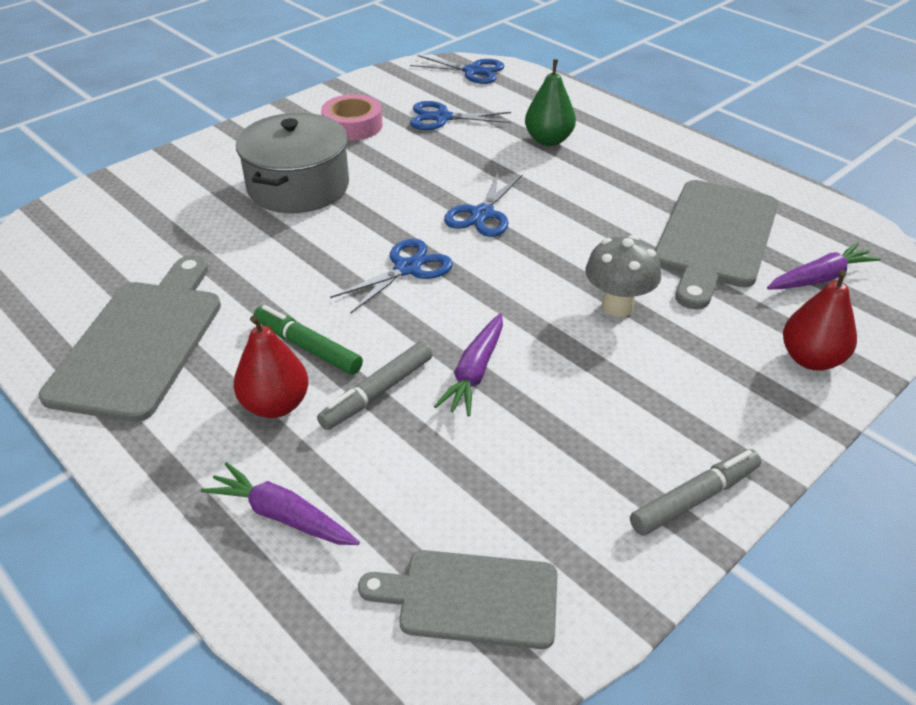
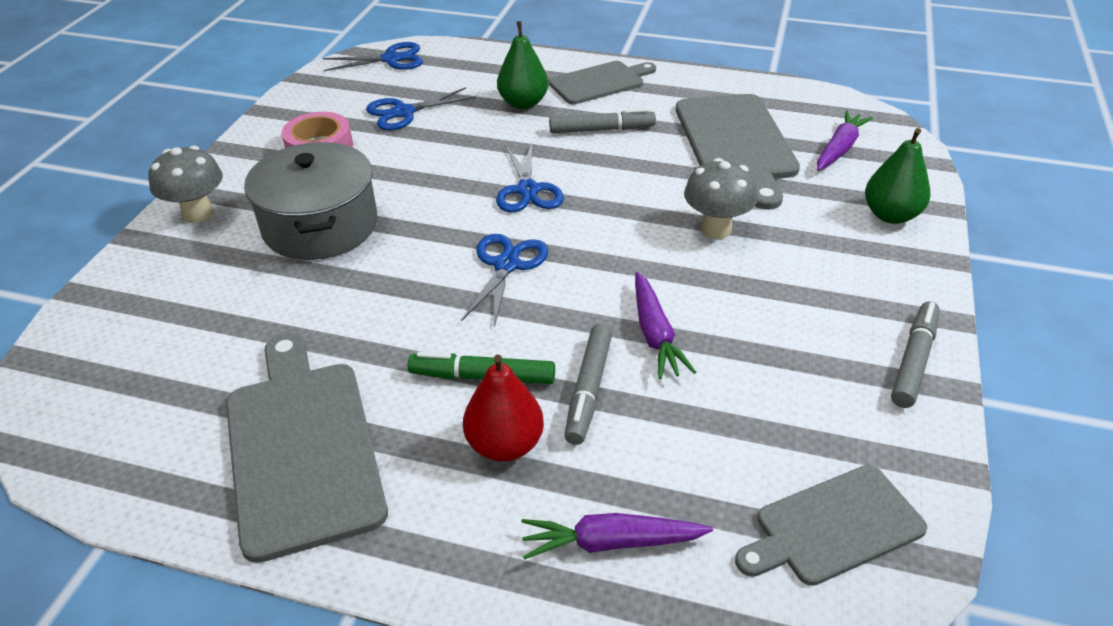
camera: 30 degrees left, 0 degrees up
red pear [783,270,857,371] -> green pear [865,128,930,224]
none -> grey mushroom [148,145,223,223]
none -> grey cutting board [548,61,656,104]
none -> grey marker [549,108,656,133]

